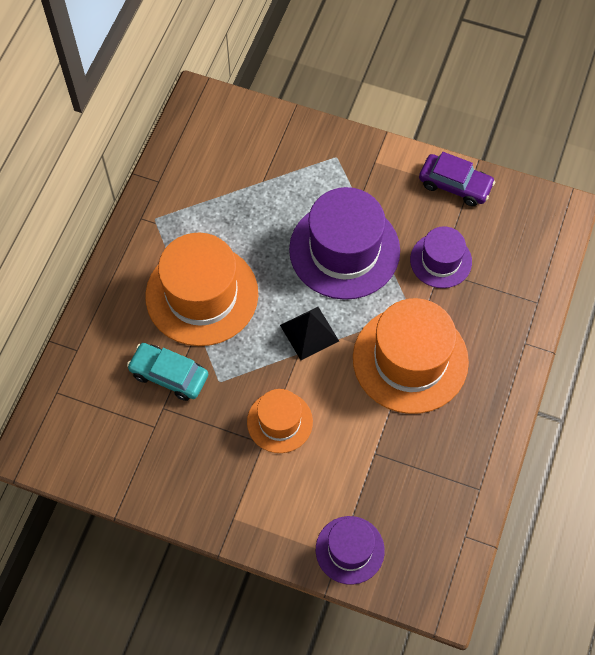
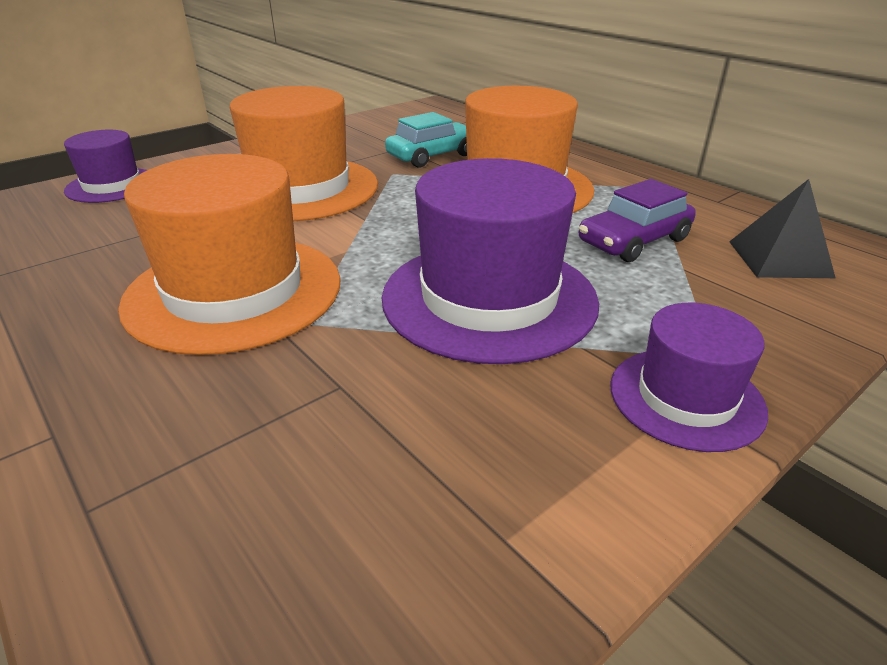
camera: 120 degrees right, 30 degrees down
orange hat [247,389,313,453] -> orange hat [229,86,378,221], size x1.80
black pyramid [280,307,339,360] -> black pyramid moved to [729,179,835,278]
purple hat [410,226,472,288] -> purple hat moved to [610,303,768,452]
purple car [419,152,495,206] -> purple car moved to [579,179,696,262]

